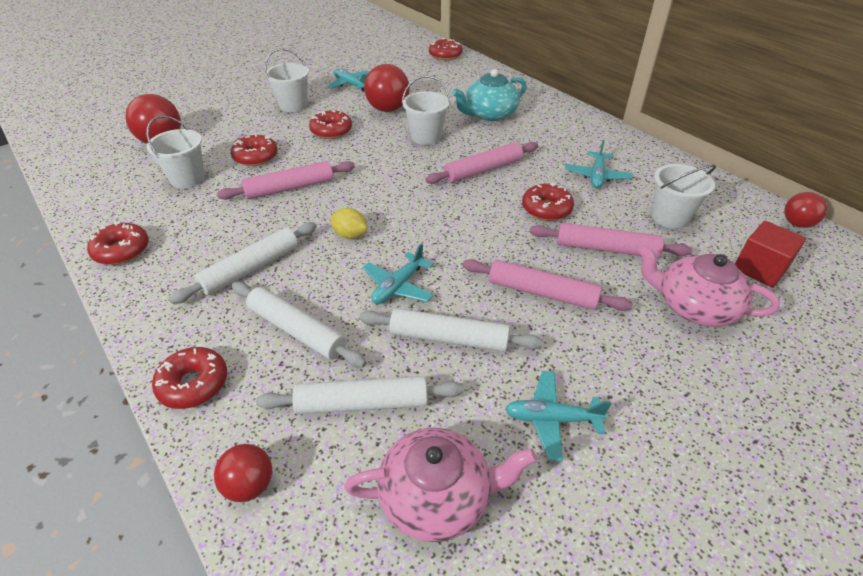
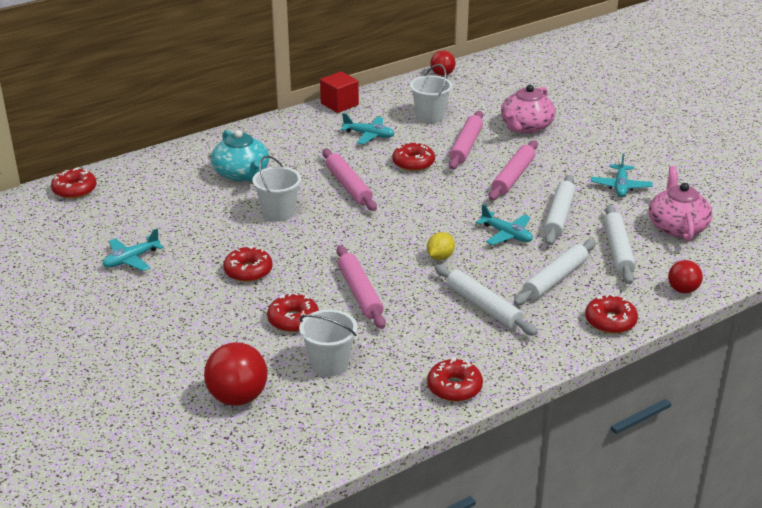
camera: 85 degrees left, 10 degrees down
white bucket [265,48,309,112] -> none
red ball [364,64,410,112] -> none
red cube [735,221,806,288] -> red cube moved to [320,71,359,113]

